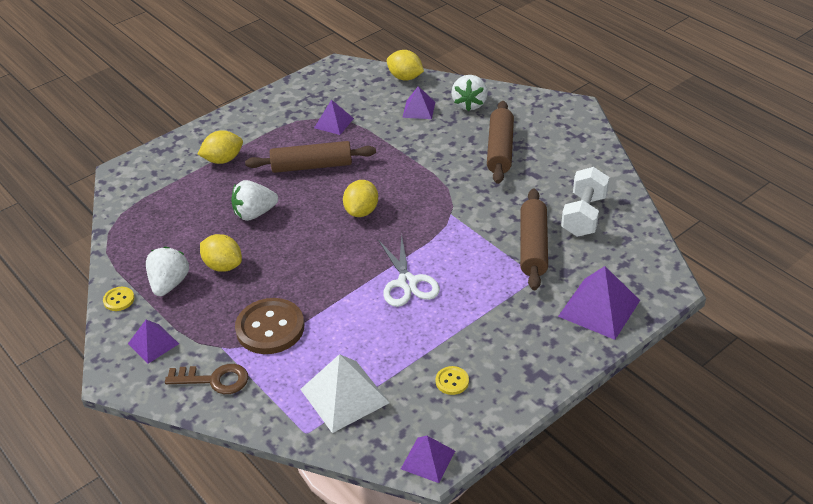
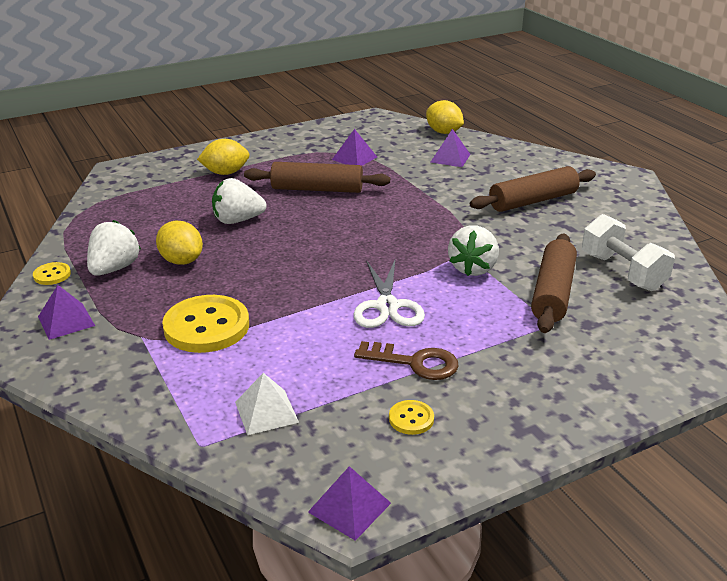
camera: 10 degrees right, 10 degrees down
brown key [165,364,248,394] -> brown key moved to [354,341,459,380]
brown button [235,298,304,354] -> yellow button [162,295,249,353]
white pyramid [300,354,390,433] -> white pyramid [235,373,299,435], size x0.60
yellow lemon [343,180,378,217] -> none
white strawberry [451,75,488,111] -> white strawberry moved to [448,226,499,276]
brown rolling pin [487,101,514,184] -> brown rolling pin turned 45 degrees clockwise [470,166,596,212]
purple pyramid [558,266,640,340] -> none
white dumbbell [561,167,609,237] -> white dumbbell turned 60 degrees counterclockwise [582,214,675,291]

